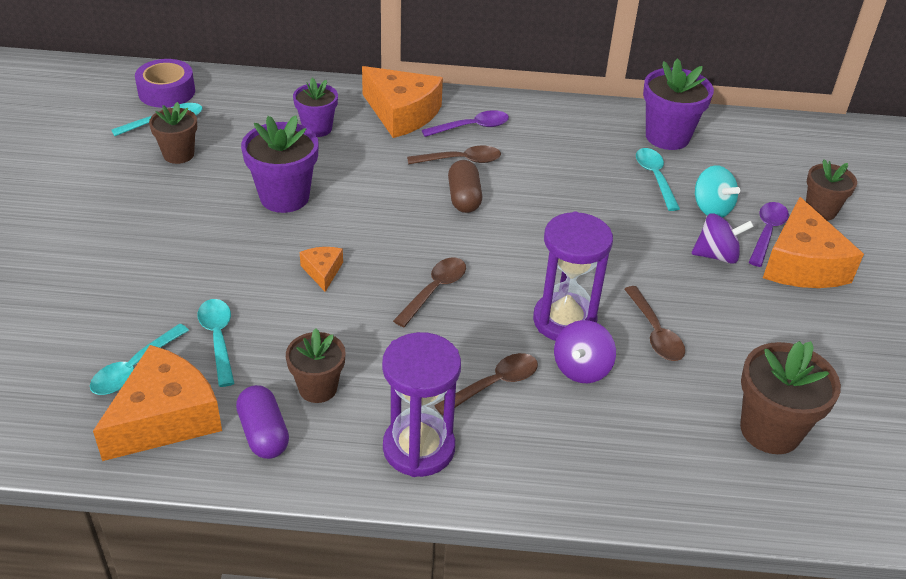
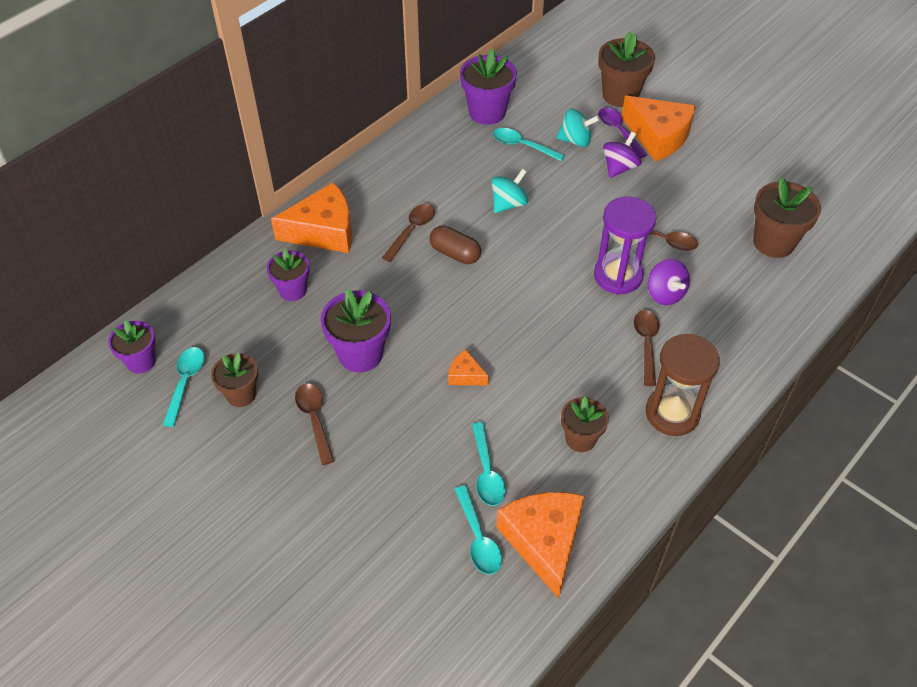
camera: 50 degrees left, 10 degrees up
purple tape [135,59,195,108] -> purple flower pot [108,320,156,374]
turquoise spoon [198,299,235,387] -> turquoise spoon turned 120 degrees counterclockwise [472,422,506,506]
purple capsule [236,385,289,459] -> none
purple hourglass [382,332,461,477] -> brown hourglass [646,334,720,436]
brown spoon [393,258,466,327] -> brown spoon moved to [295,384,334,465]
purple spoon [422,110,509,137] -> none
brown flower pot [806,159,857,221] -> brown flower pot [598,31,655,107], size x1.54
none -> turquoise spinning top [492,169,528,213]

